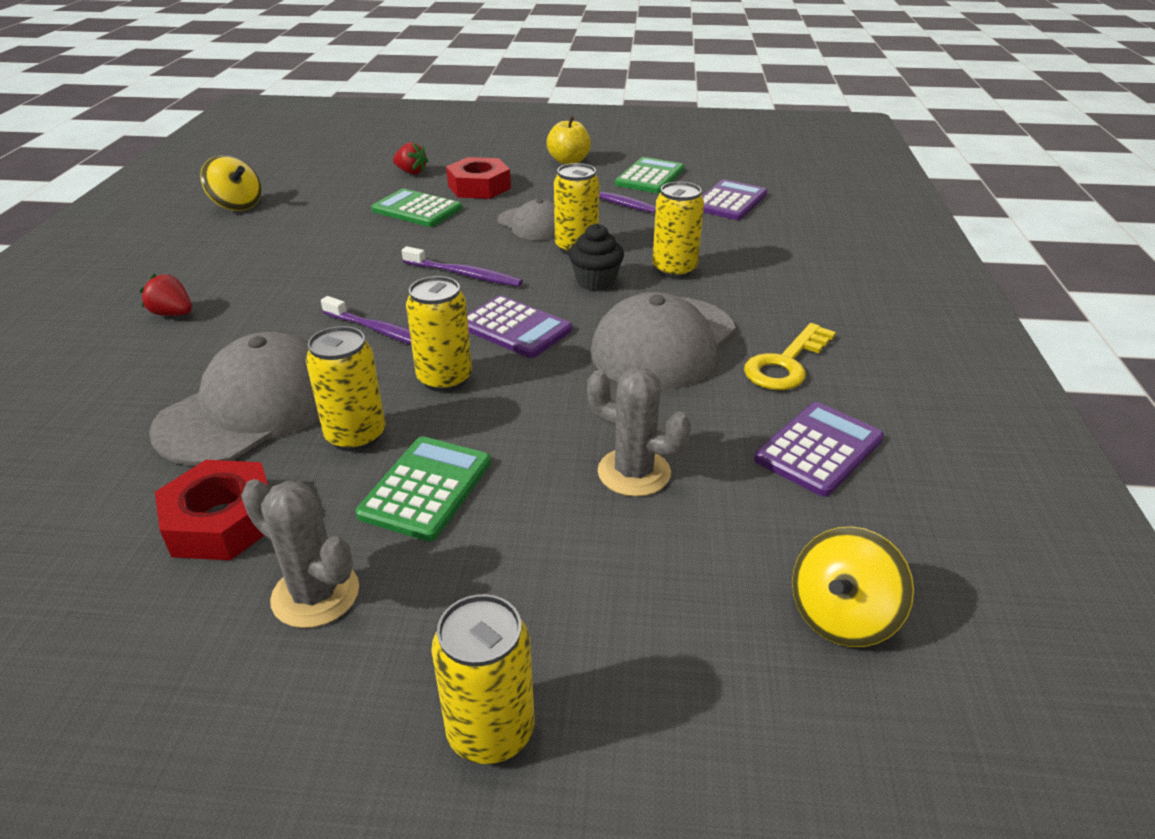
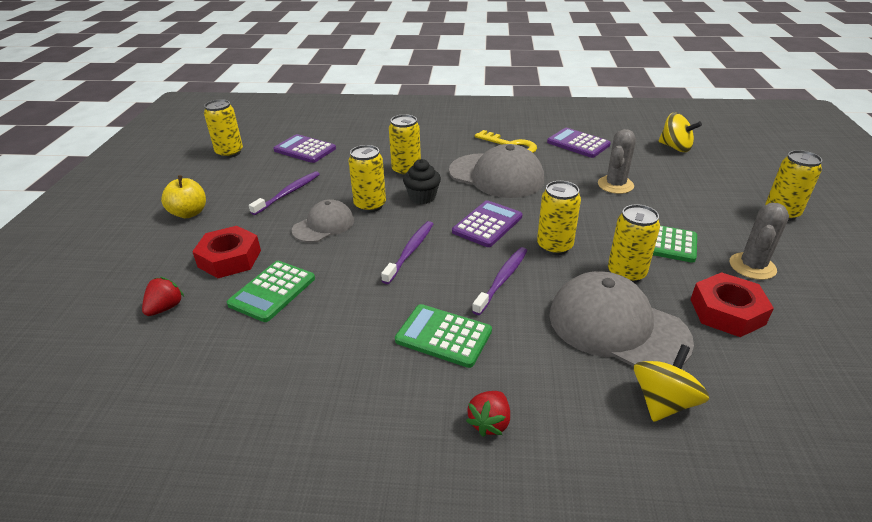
camera: 90 degrees left, 0 degrees up
yellow spinning top [200,155,262,211] -> yellow spinning top moved to [634,344,709,422]
green calculator [615,157,684,193] -> green calculator moved to [395,304,492,368]
none -> yellow can [204,99,243,158]

